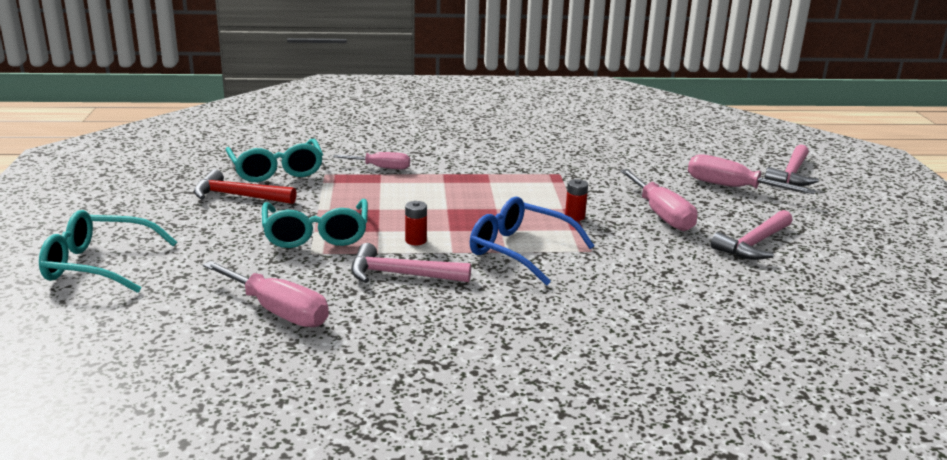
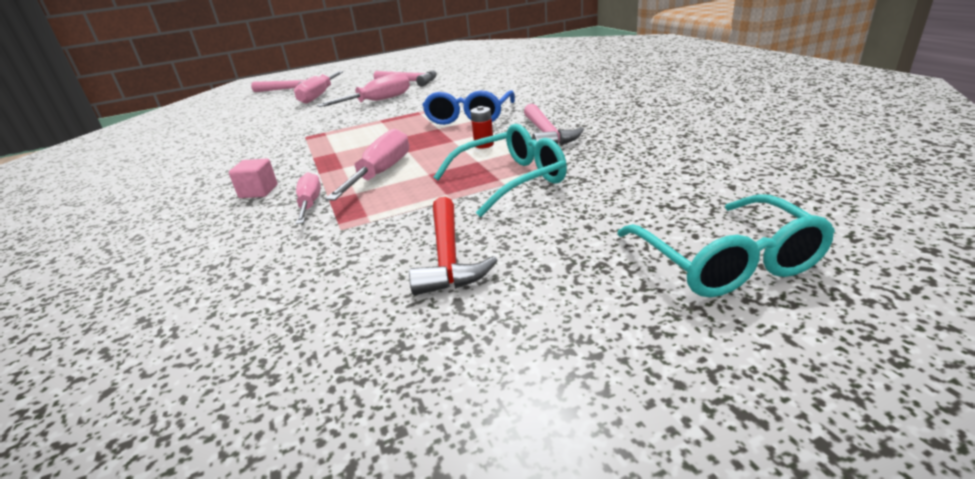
camera: 105 degrees left, 5 degrees up
pink screwdriver [203,261,329,327] -> pink screwdriver moved to [325,128,409,201]
turquoise glasses [226,139,323,182] -> none
red battery [565,179,588,221] -> none
none -> pink cube [229,158,277,198]

